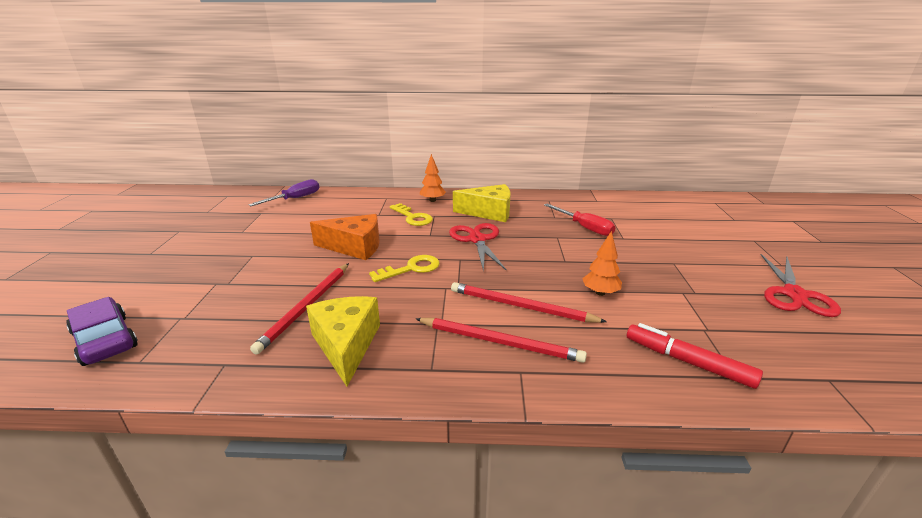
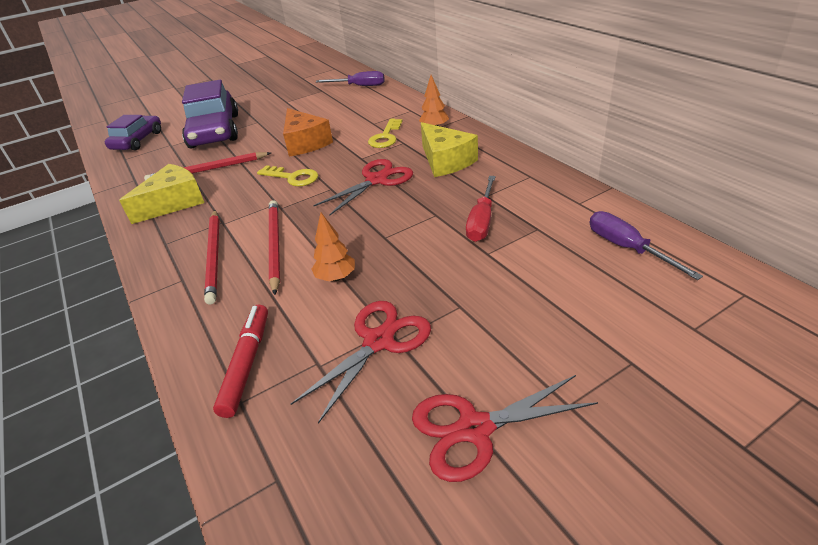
camera: 60 degrees right, 10 degrees up
none -> purple car [182,80,238,149]
none -> red scissors [291,301,431,424]
none -> purple screwdriver [590,211,703,280]

